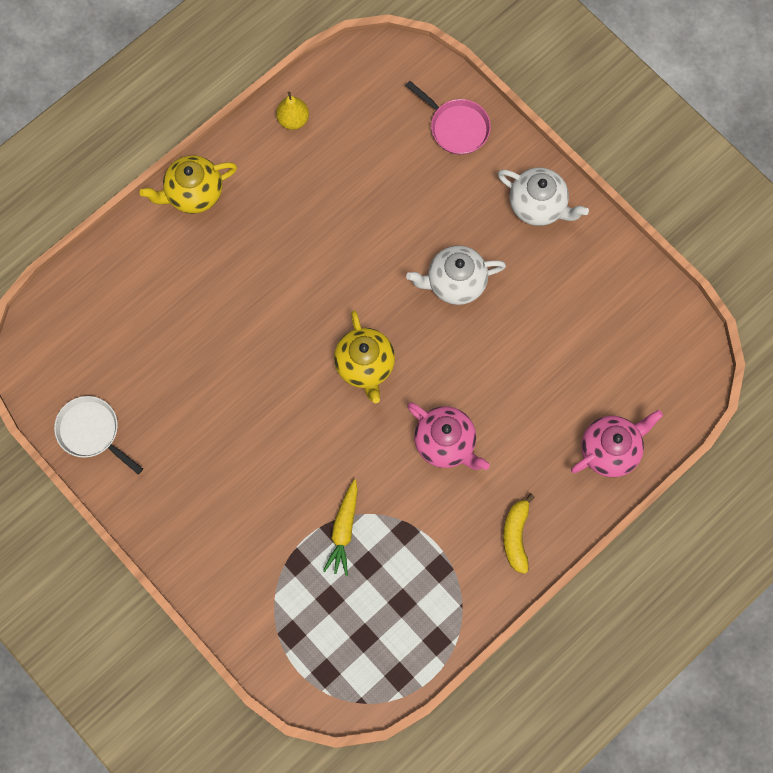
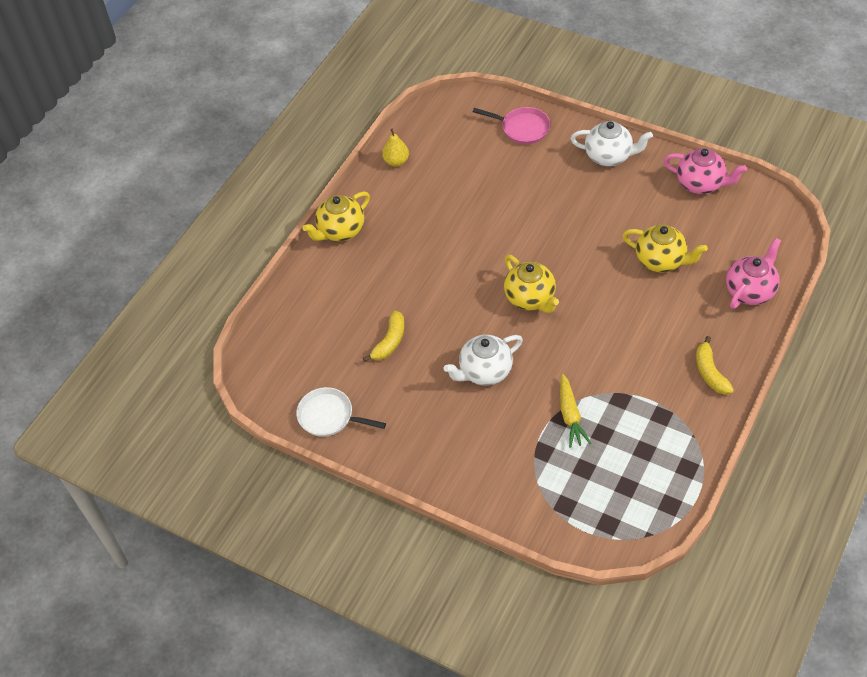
camera: 15 degrees left, 20 degrees down
white teapot [406,245,506,305] -> white teapot moved to [443,335,523,386]
pink teapot [407,402,490,470] -> pink teapot moved to [663,148,747,194]
none -> yellow banana [363,310,404,362]
none -> yellow teapot [622,225,708,272]

